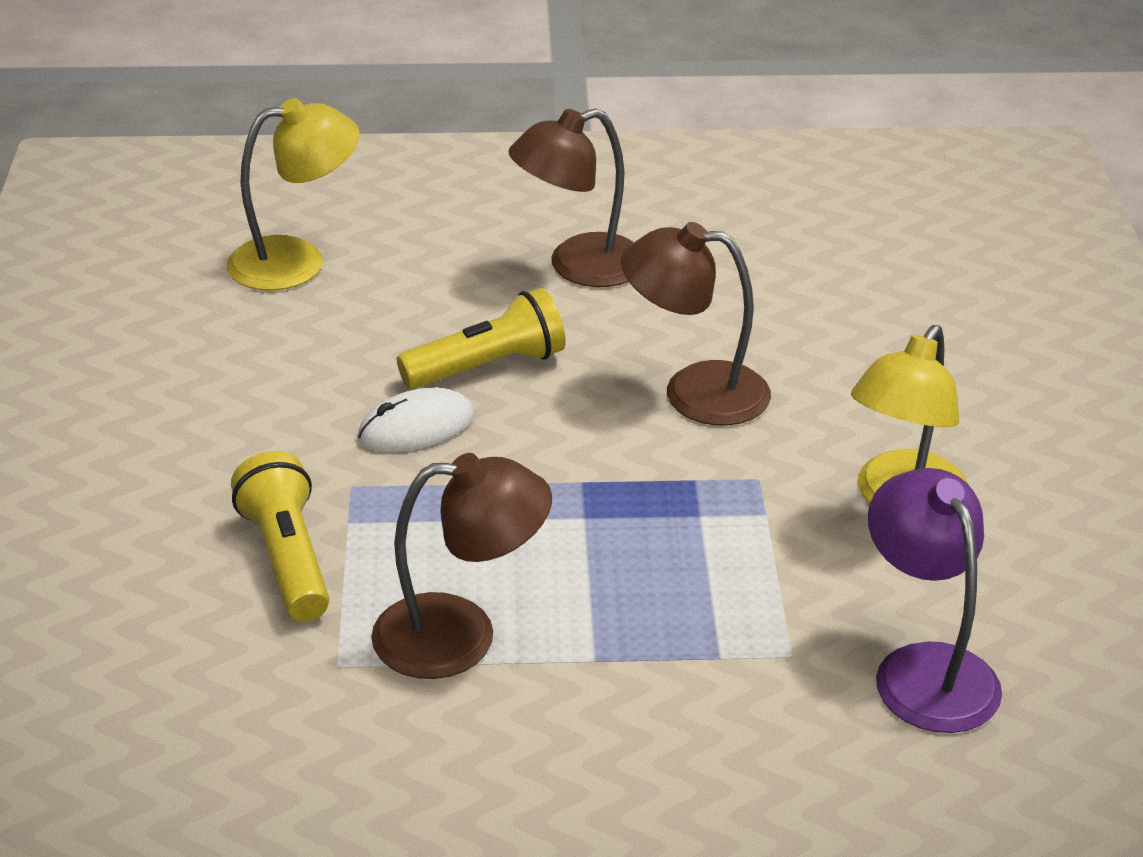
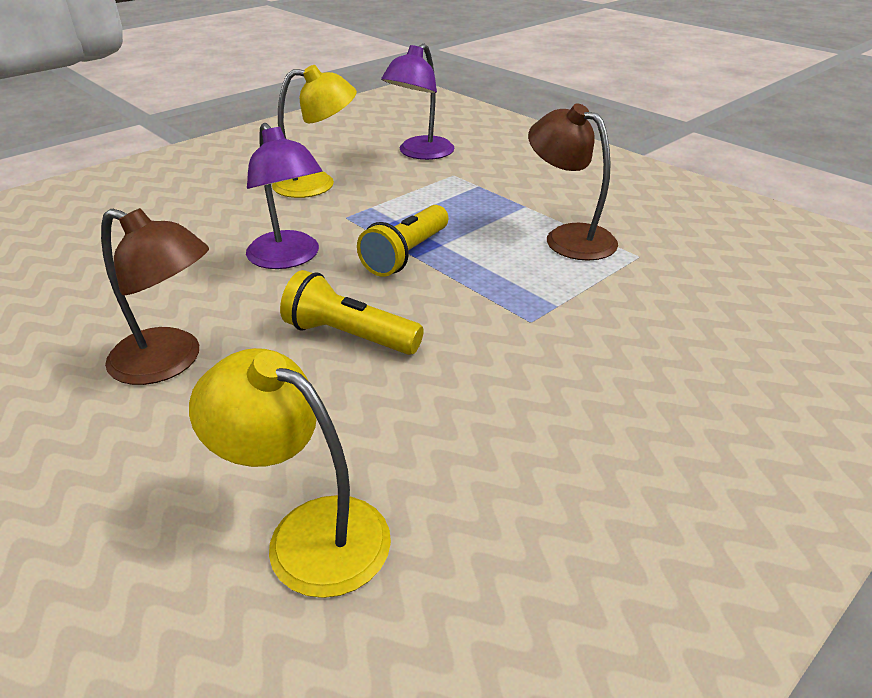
camera: 130 degrees left, 0 degrees up
yellow flashlight [231,451,329,621] -> yellow flashlight moved to [357,205,448,277]
white mouse [358,387,474,452] -> none
brown lamp [621,222,771,426] -> purple lamp [246,123,323,269]

